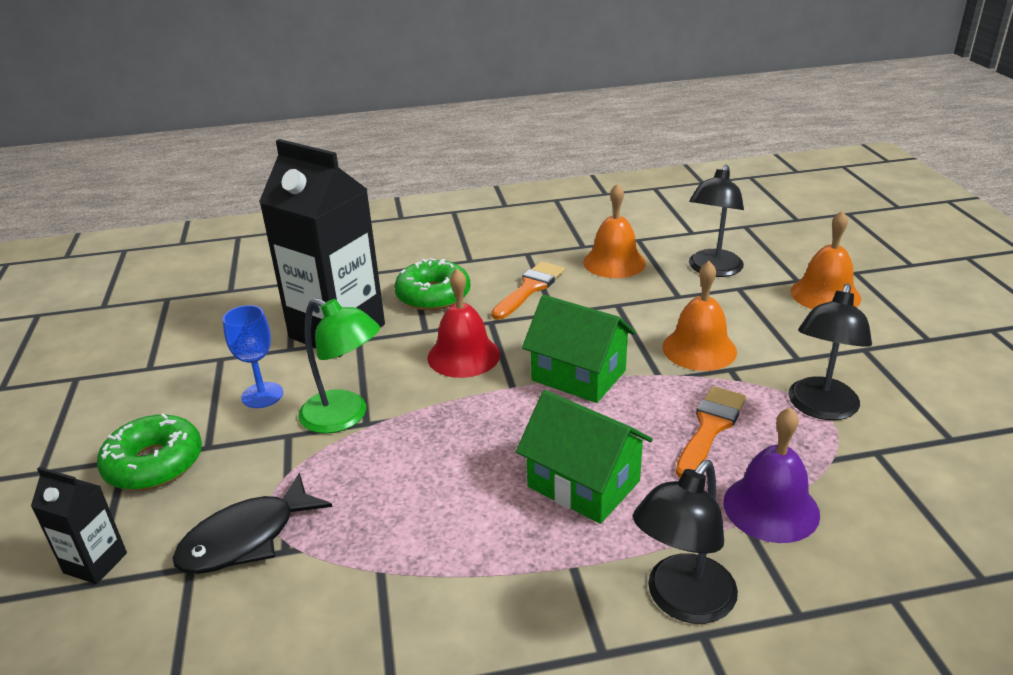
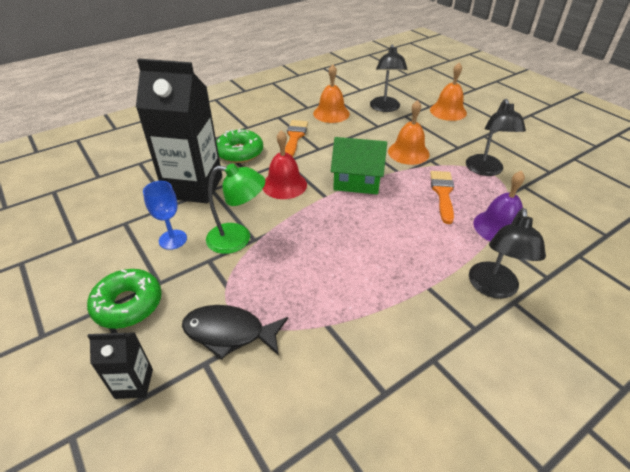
camera: 25 degrees left, 10 degrees up
black fish [172,473,333,574] -> black fish turned 75 degrees clockwise [182,305,288,360]
green house [516,390,653,524] -> none

